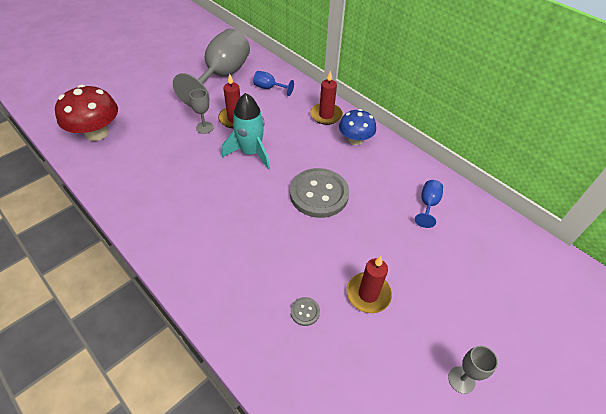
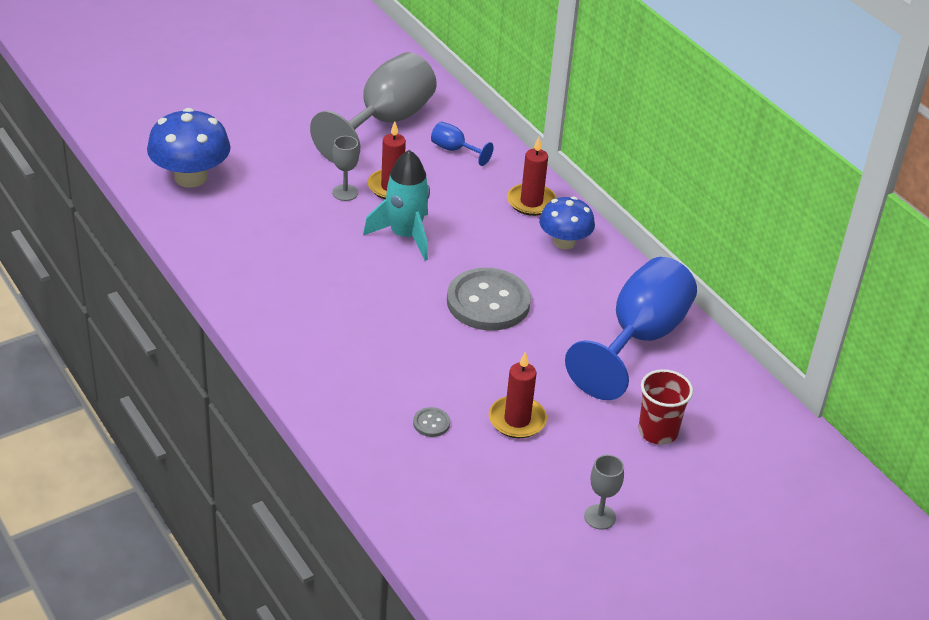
camera: 10 degrees right, 10 degrees down
red mushroom [55,84,118,141] -> blue mushroom [147,108,231,188]
blue goblet [415,180,443,228] -> blue goblet [565,257,697,400], size x2.35
none -> red cup [638,369,693,445]

